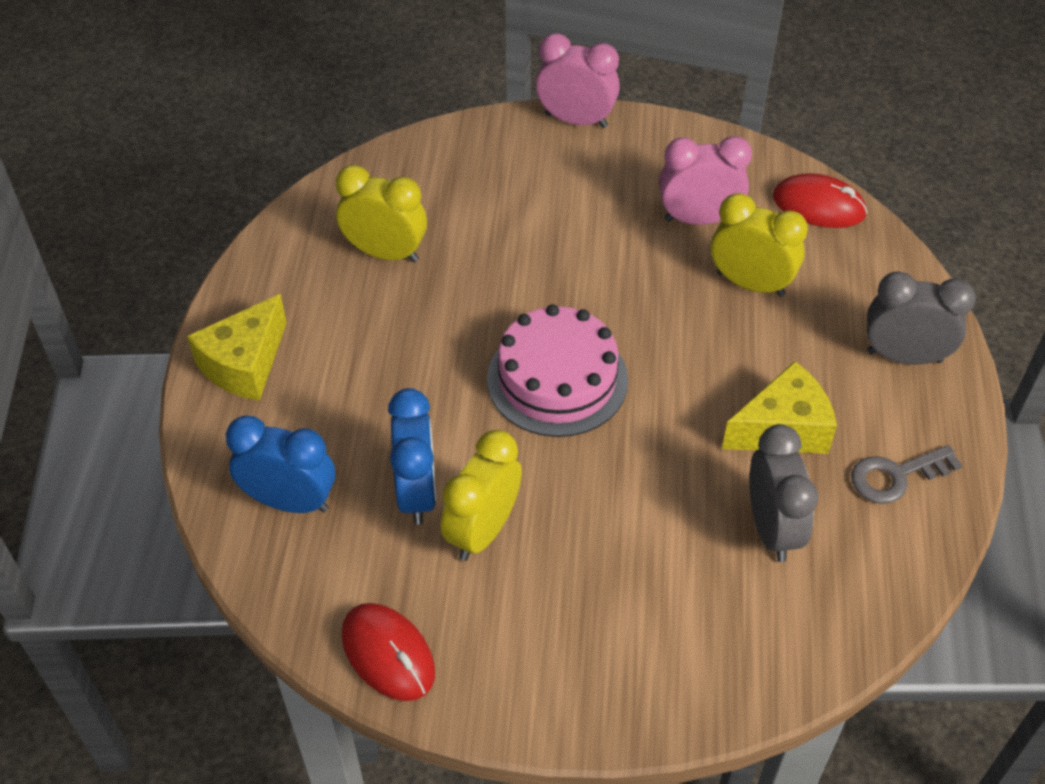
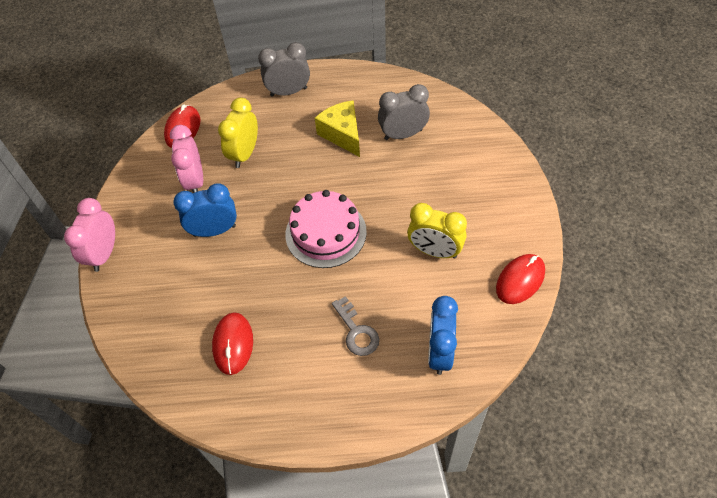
camera: 95 degrees left, 5 degrees up
yellow cheese [187,294,287,401] -> none
yellow clock [336,165,427,262] -> red mouse [212,312,253,375]
blue clock [388,388,437,525] -> blue clock moved to [173,183,237,237]
grey key [851,445,962,504] -> grey key moved to [332,296,379,356]
grey clock [867,271,976,365] -> grey clock turned 75 degrees clockwise [258,42,310,97]

